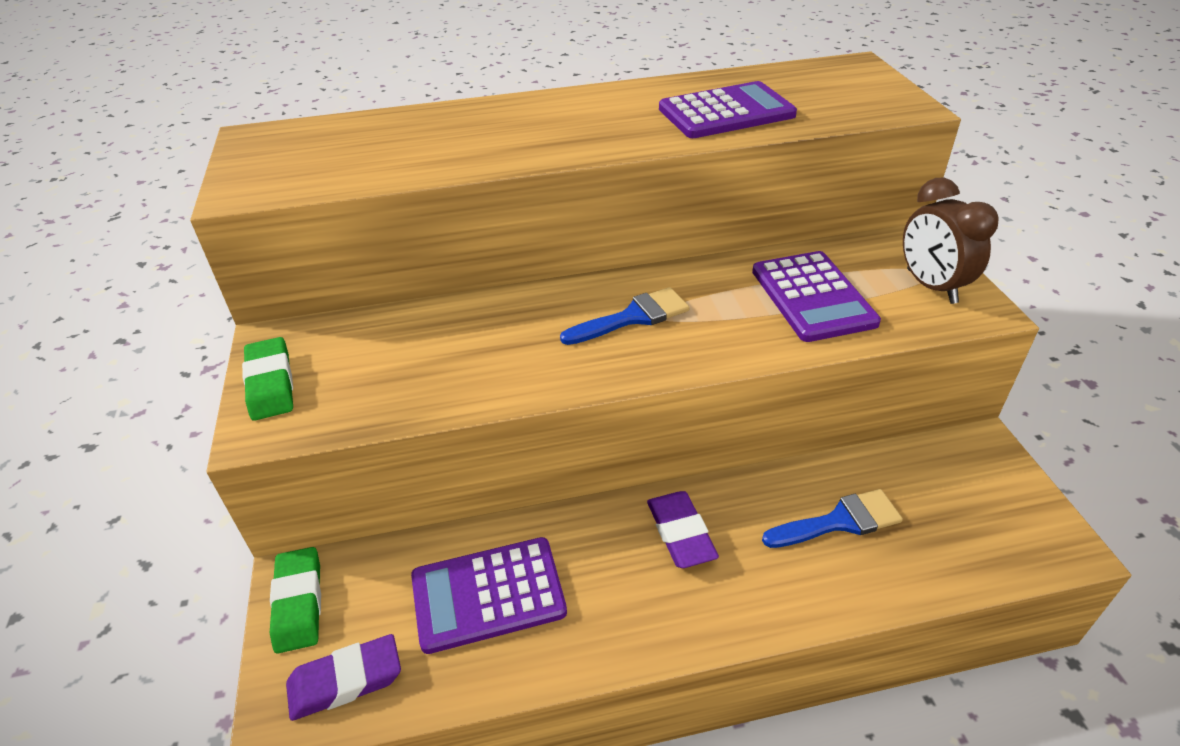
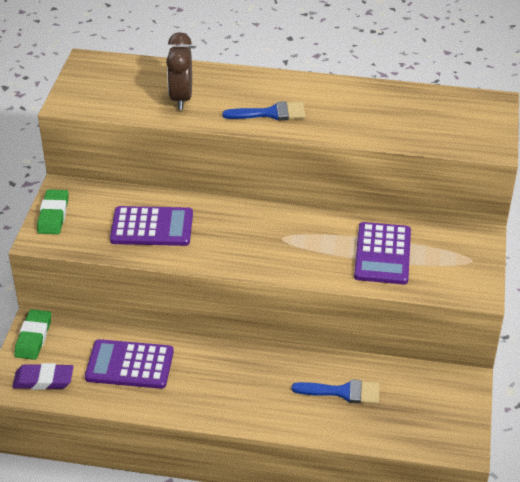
camera: 20 degrees right, 0 degrees up
blue brush [560,287,690,345] -> blue brush moved to [222,101,306,121]
purple eraser [647,491,719,568] -> none
purple calculator [659,81,797,138] -> purple calculator moved to [110,206,193,246]
brown clock [903,178,999,304] -> brown clock moved to [166,32,192,110]

